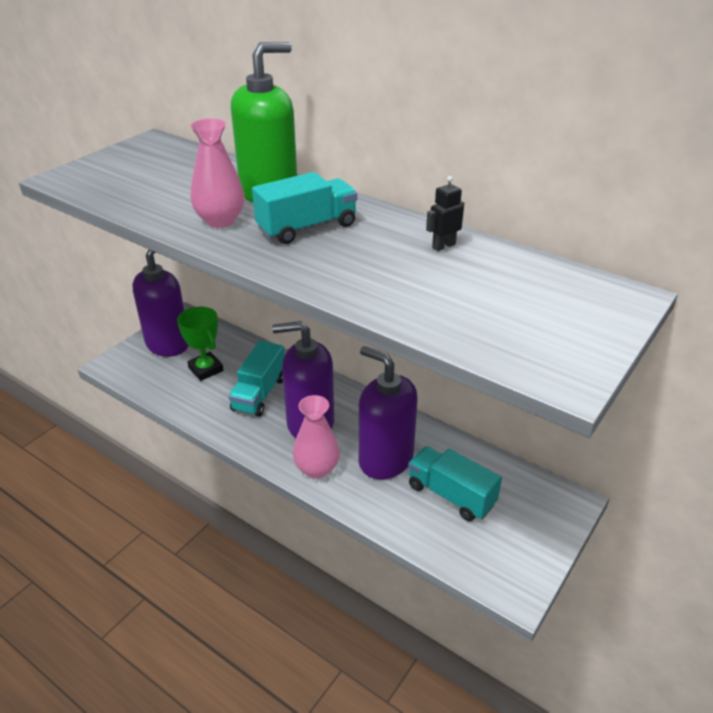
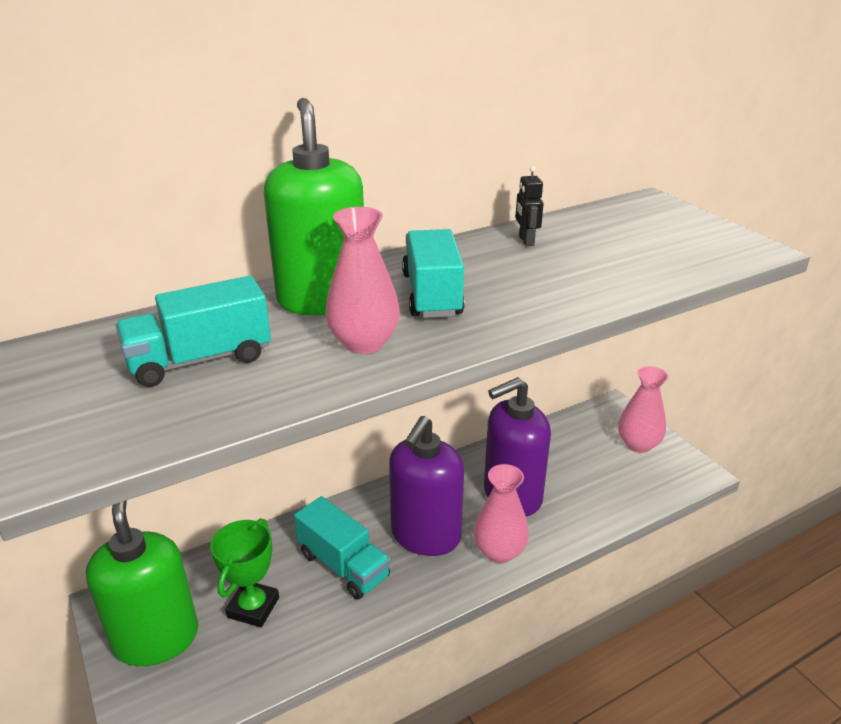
camera: 65 degrees left, 5 degrees down
purple soap dispenser [133,250,189,357] -> green soap dispenser [86,500,198,666]
green trophy [177,307,224,381] -> green trophy turned 60 degrees counterclockwise [210,518,279,627]
turquoise truck [408,446,502,521] -> turquoise truck moved to [116,276,271,387]
none -> pink vase [618,366,668,453]

